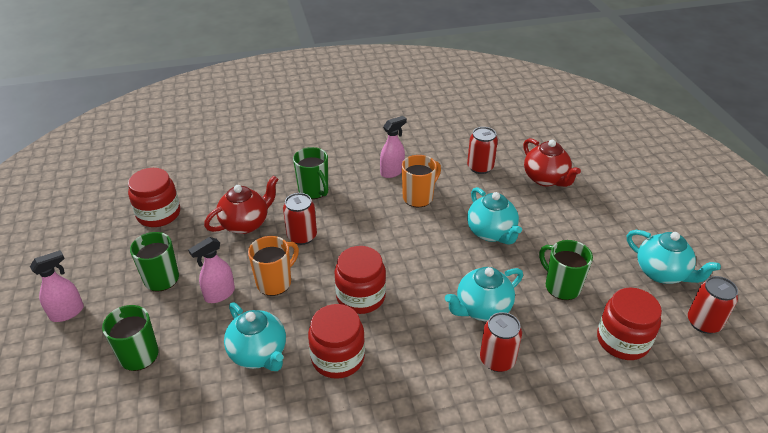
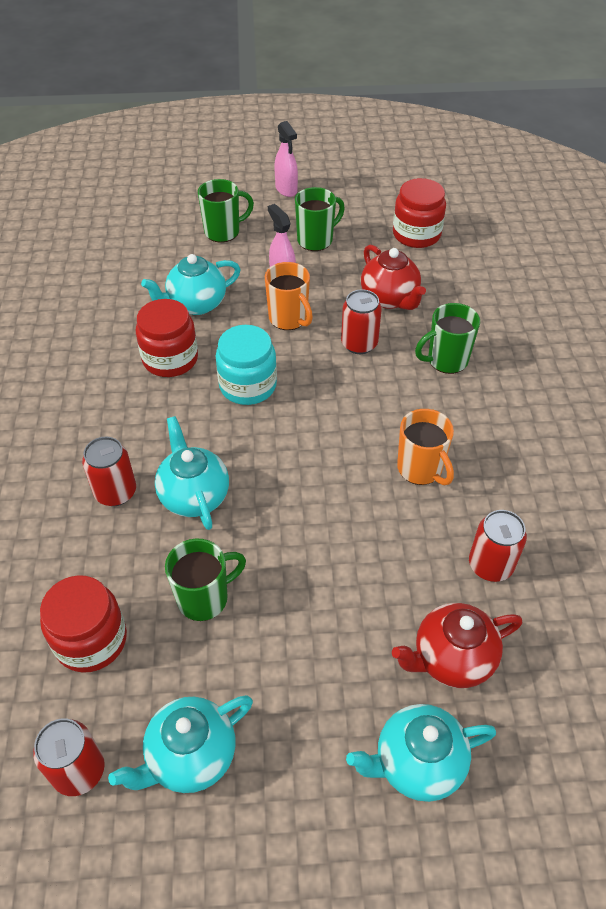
camera: 100 degrees right, 10 degrees up
red jar [335,246,386,314] -> turquoise jar [215,325,277,405]
pink spray bottle [380,116,407,178] -> none
turquoise teapot [467,187,522,245] -> turquoise teapot moved to [346,704,496,802]

